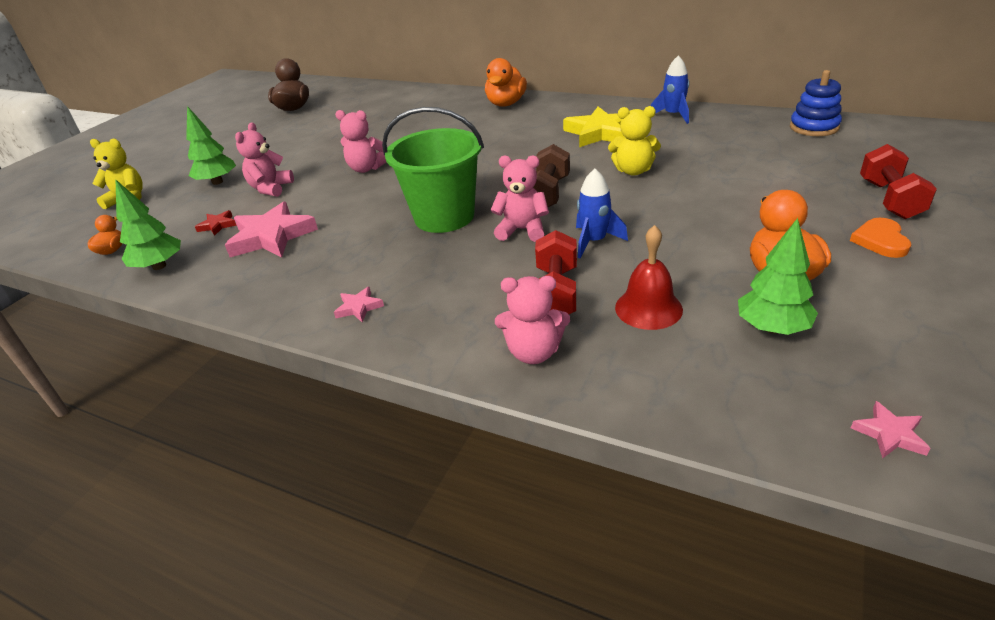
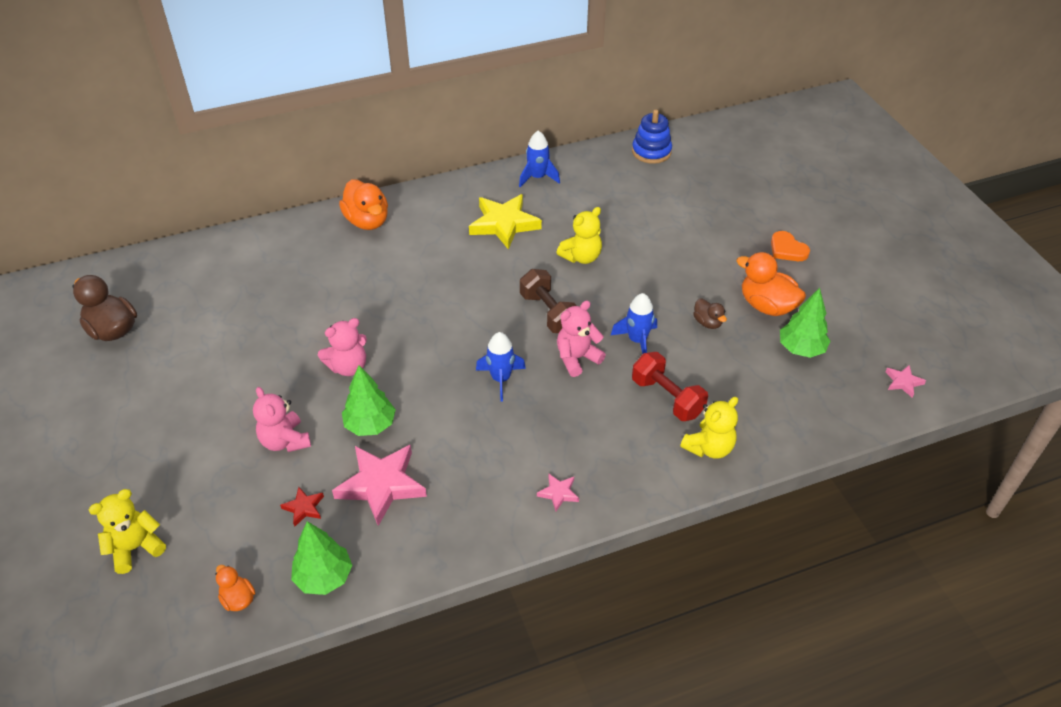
camera: 50 degrees left, 10 degrees up
green tree [186,106,236,185] -> green tree moved to [342,365,396,436]
green bucket [382,107,484,233] -> blue rocket [476,332,526,402]
pink teddy bear [495,276,570,364] -> yellow teddy bear [680,397,738,459]
red bell [615,225,683,330] -> none
red dumbbell [860,144,937,219] -> none
none -> brown duck [693,299,727,329]

